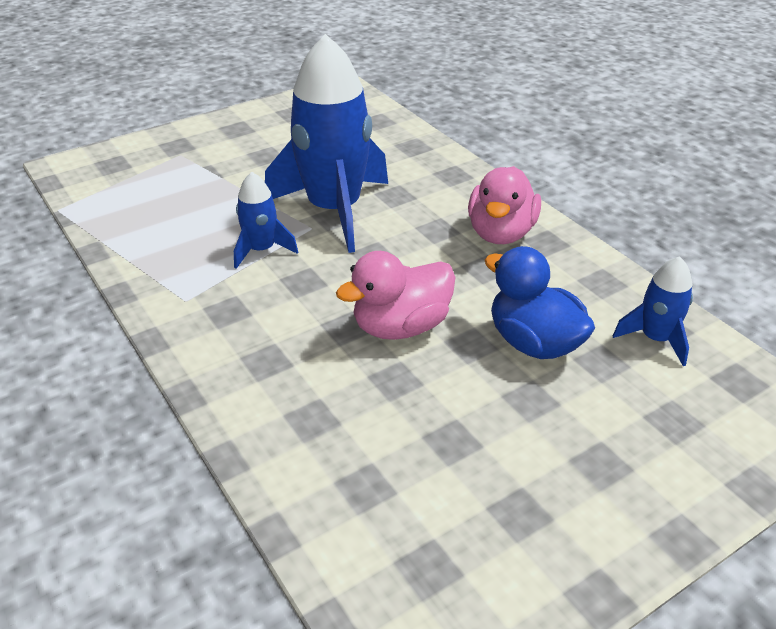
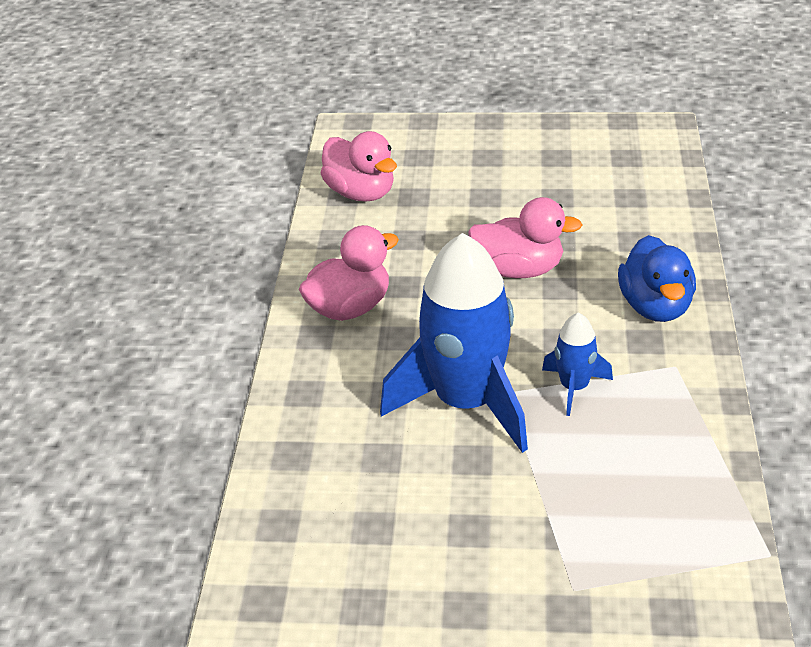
camera: 140 degrees left, 0 degrees up
blue duck [485,246,595,359] -> blue duck moved to [618,235,696,322]
blue rocket [613,256,693,366] -> pink duck [321,131,397,202]

